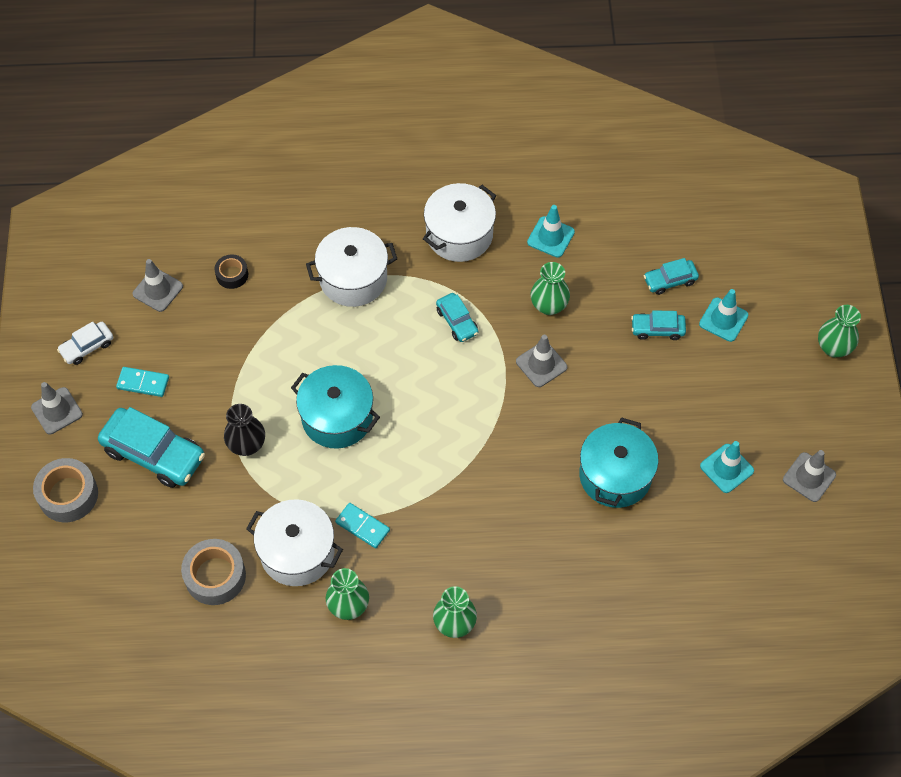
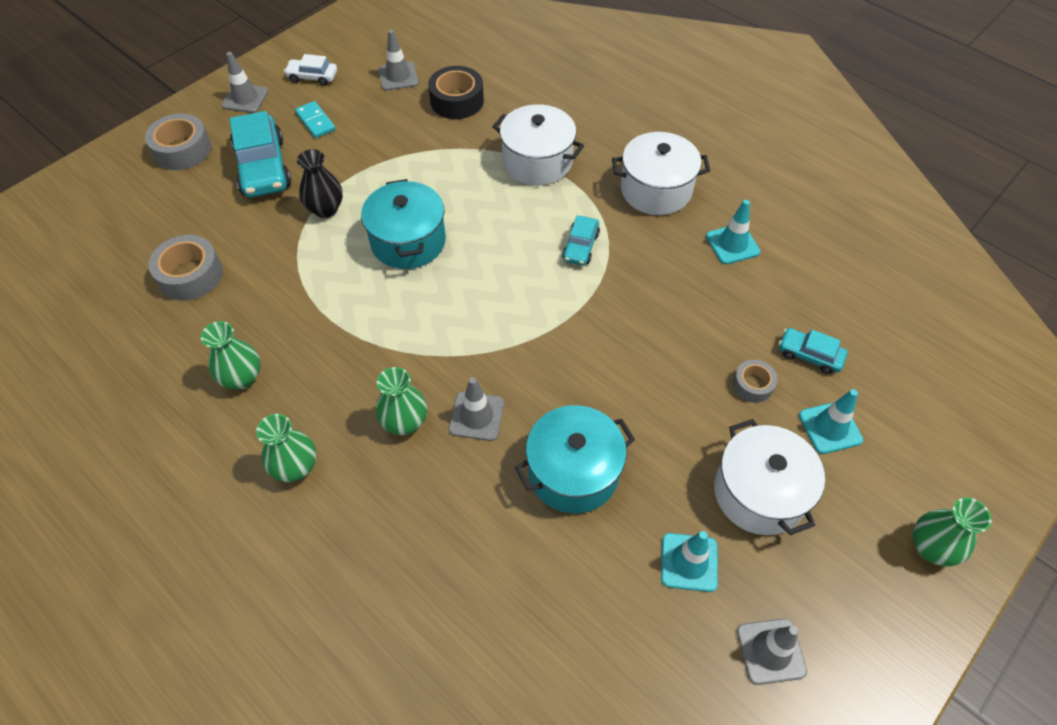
camera: 45 degrees right, 5 degrees down
black tape [215,254,248,289] -> black tape [428,66,484,119], size x1.71
white pot [246,499,343,586] -> white pot moved to [714,419,825,535]
turquoise domino [335,503,390,549] -> none
grey traffic cone [516,335,567,387] -> grey traffic cone moved to [449,377,504,441]
green vase [531,262,570,315] -> green vase moved to [376,367,427,435]
turquoise car [631,310,686,340] -> grey tape [733,360,777,403]

